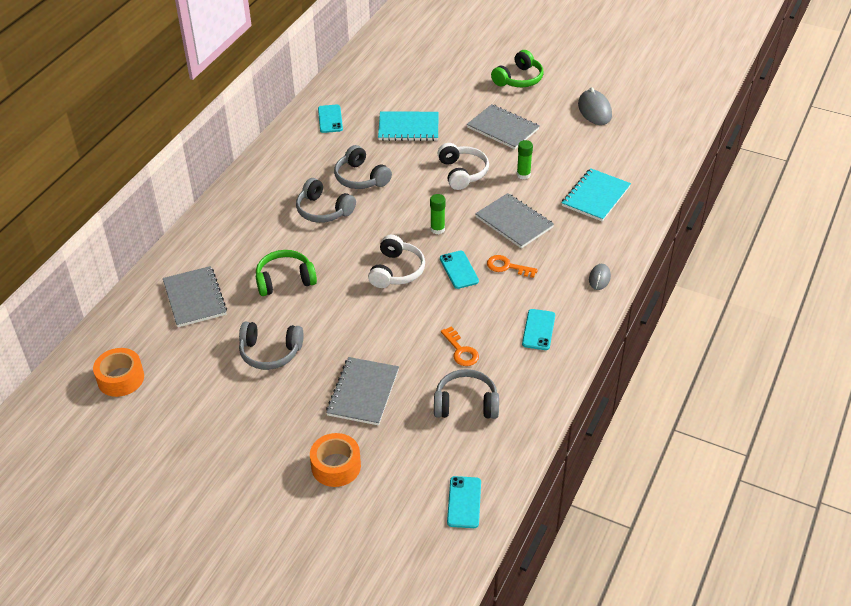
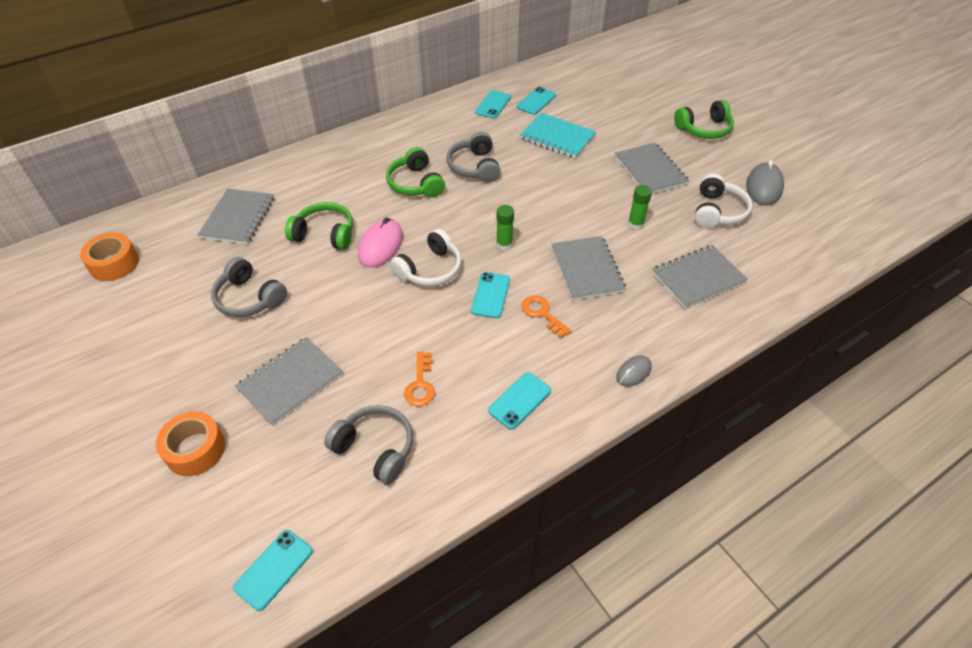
camera: 30 degrees right, 5 degrees up
grey headphones [296,178,356,223] -> green headphones [386,147,445,197]
white headphones [437,143,489,190] -> white headphones moved to [695,174,753,228]
turquoise notebook [562,168,631,221] -> grey notebook [652,245,748,308]
none -> pink mouse [358,217,403,268]
none -> turquoise phone [517,87,556,115]

